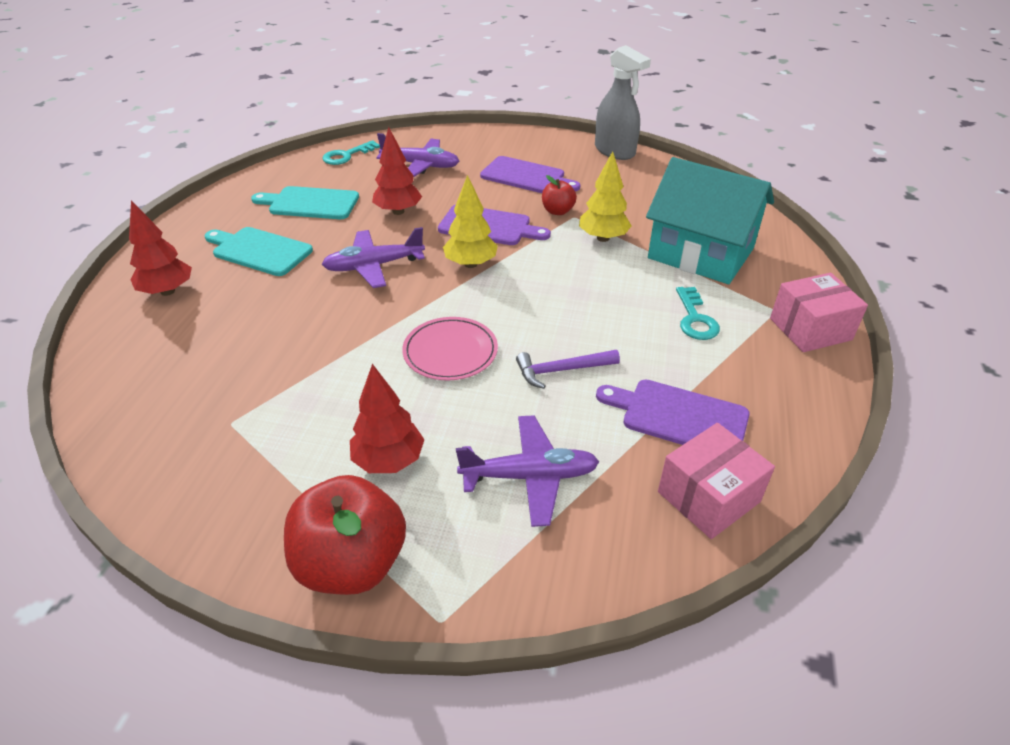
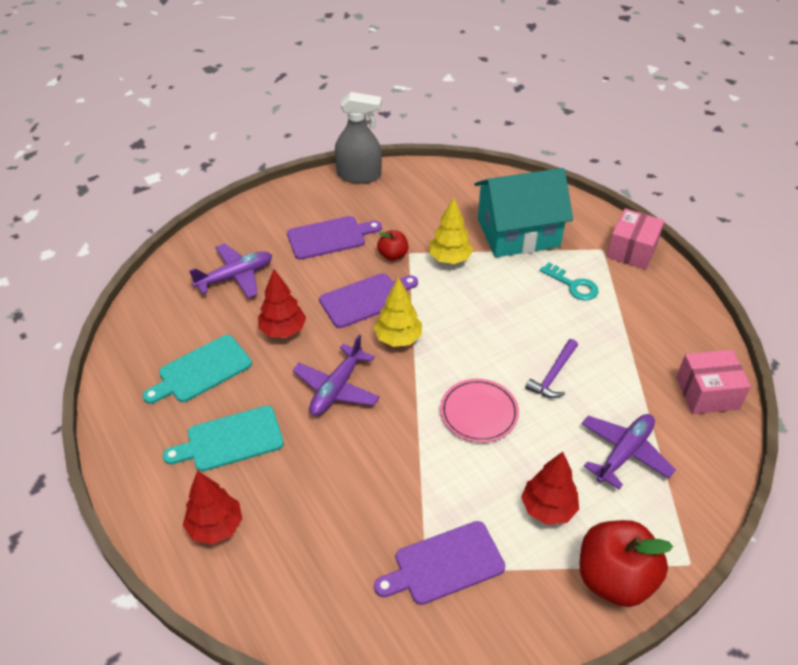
camera: 45 degrees left, 5 degrees up
turquoise key [323,140,380,165] -> none
purple cutting board [596,380,750,445] -> purple cutting board moved to [374,521,505,605]
pink box [658,423,775,539] -> pink box turned 75 degrees clockwise [676,350,751,414]

